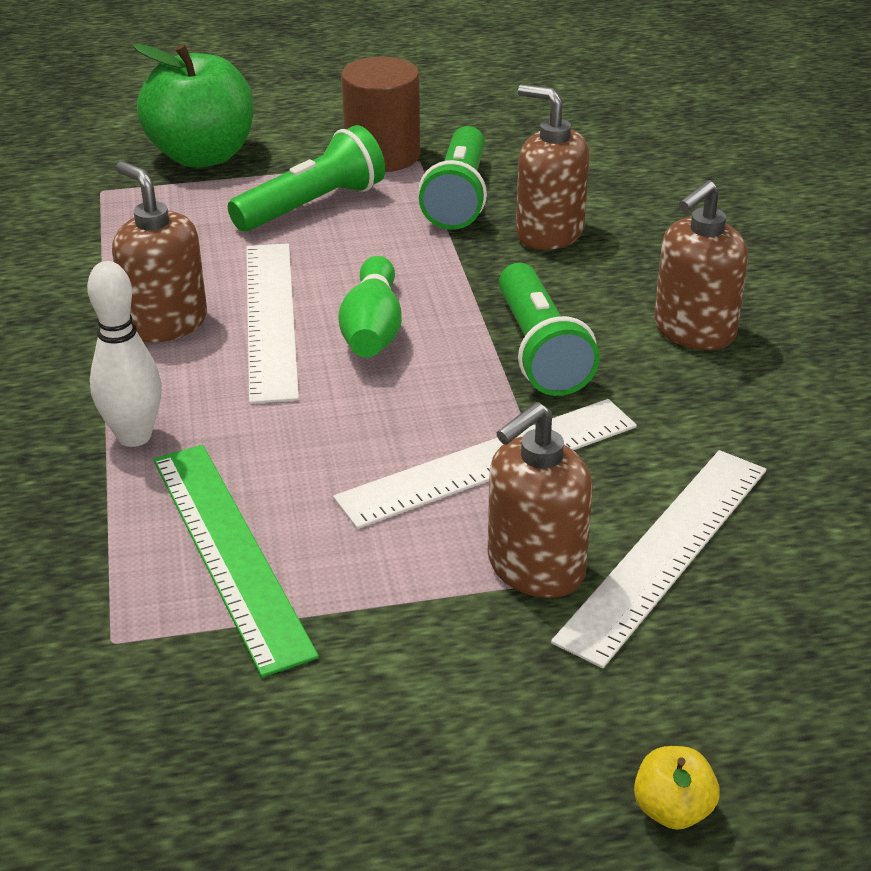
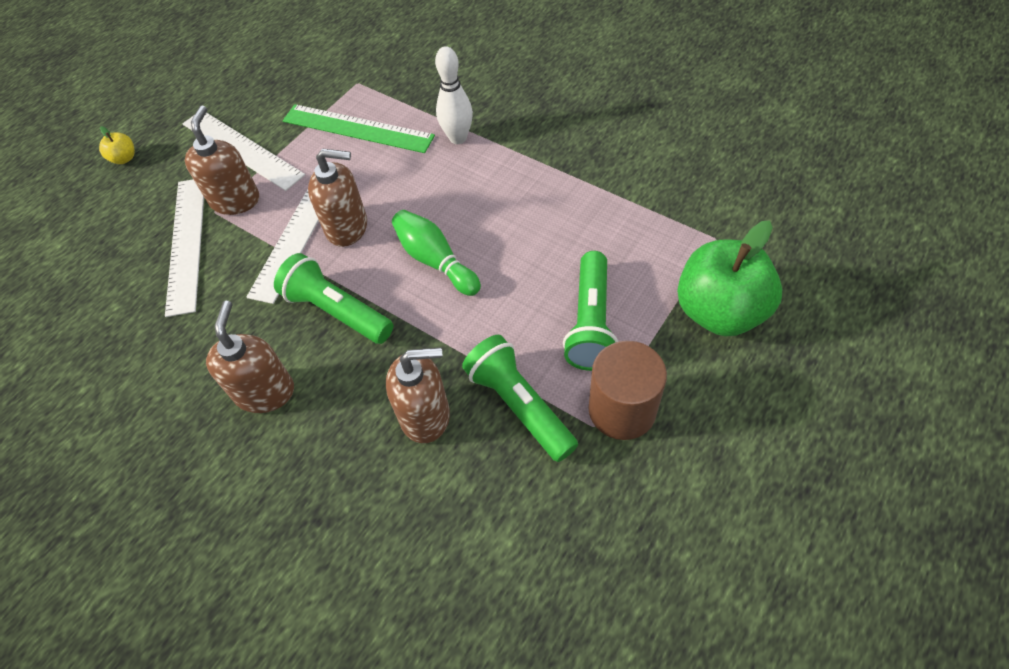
camera: 140 degrees right, 20 degrees up
brown soap dispenser [112,161,207,343] -> brown soap dispenser moved to [308,148,367,247]
white ruler [246,243,299,404] -> white ruler moved to [182,112,305,191]

